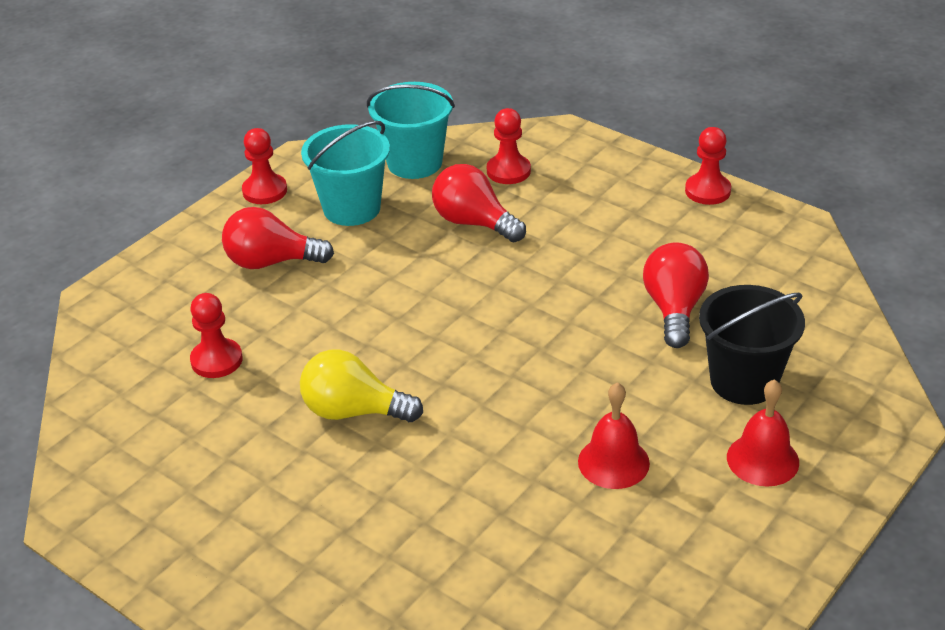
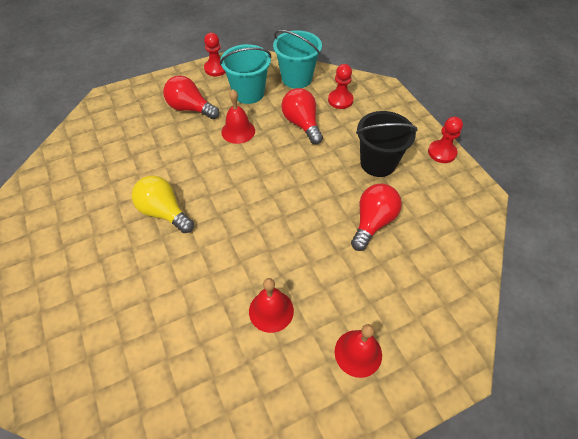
camera: 25 degrees right, 15 degrees up
red pawn [190,293,243,378] -> none
black bucket [699,285,805,405] -> black bucket moved to [356,111,418,177]
none -> red bell [221,89,255,144]

